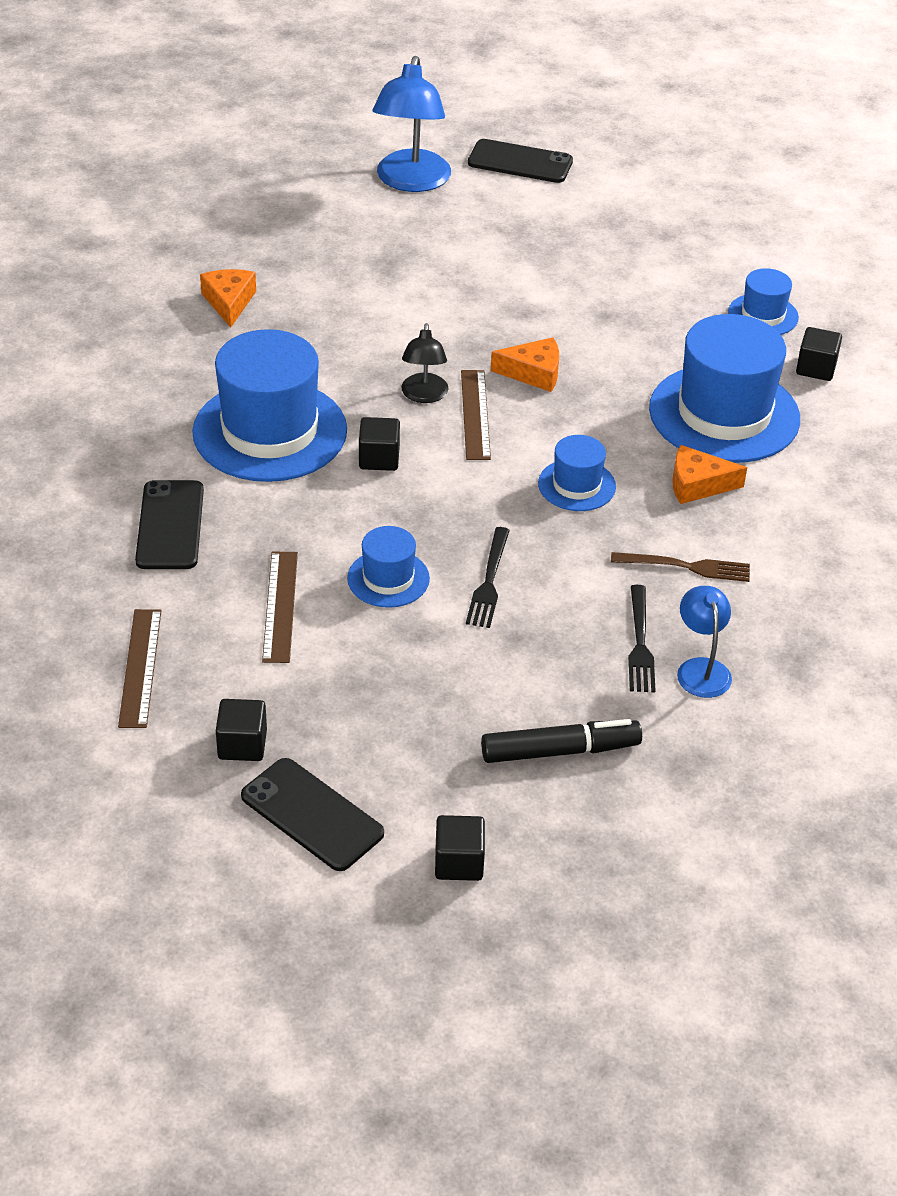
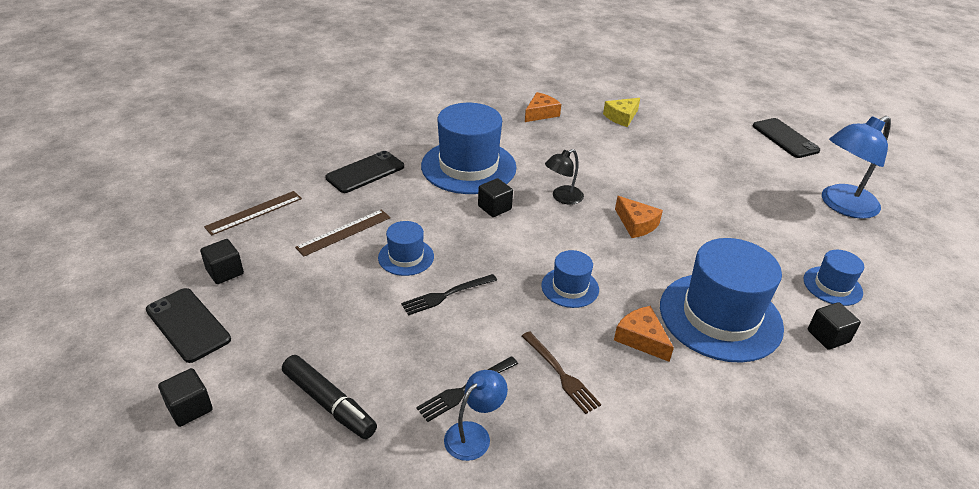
camera: 50 degrees right, 5 degrees down
black phone [241,758,384,871] -> black phone turned 45 degrees counterclockwise [146,288,231,363]
blue lamp [372,56,451,192] -> blue lamp moved to [822,116,891,219]
brown ruler [461,370,491,460] -> none
none -> yellow cheese [603,98,640,127]

